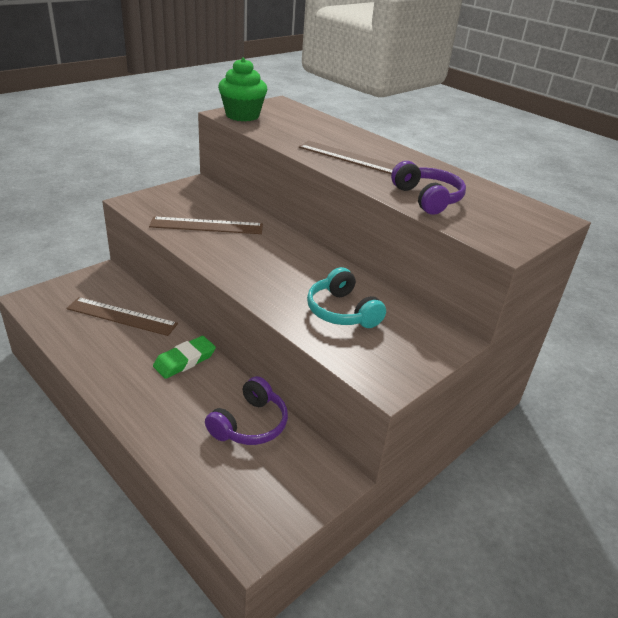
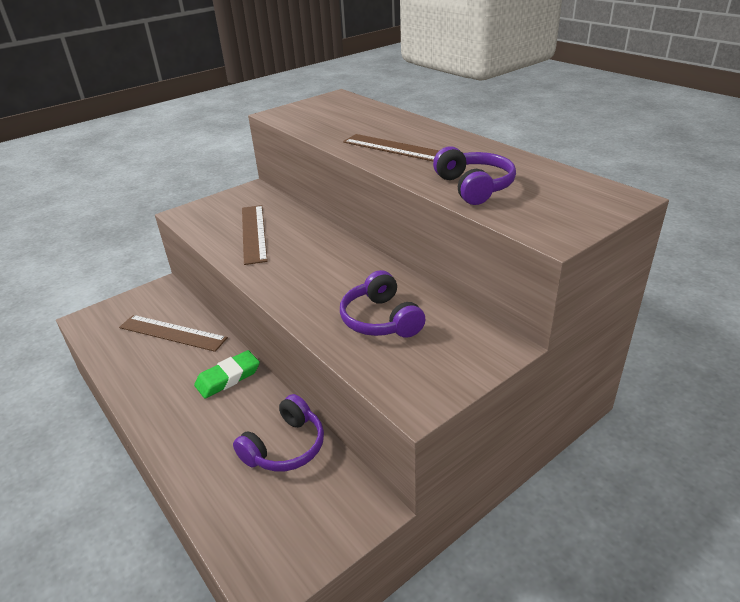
camera: 10 degrees right, 0 degrees up
brown ruler [149,217,263,234] -> brown ruler turned 75 degrees clockwise [242,205,268,265]
green cupcake [218,58,267,121] -> none
turquoise headphones [307,267,386,328] -> purple headphones [340,270,426,338]

